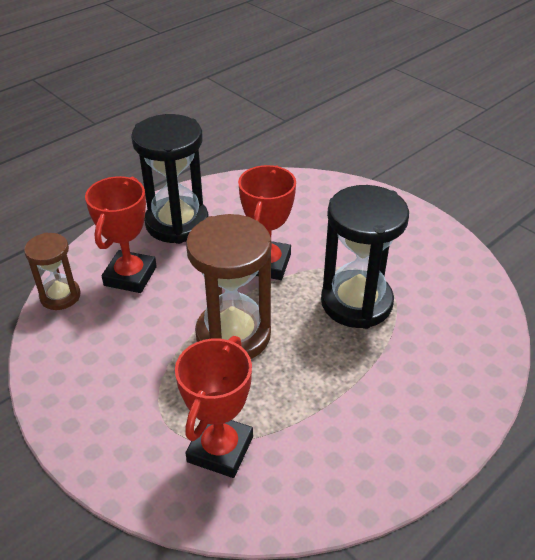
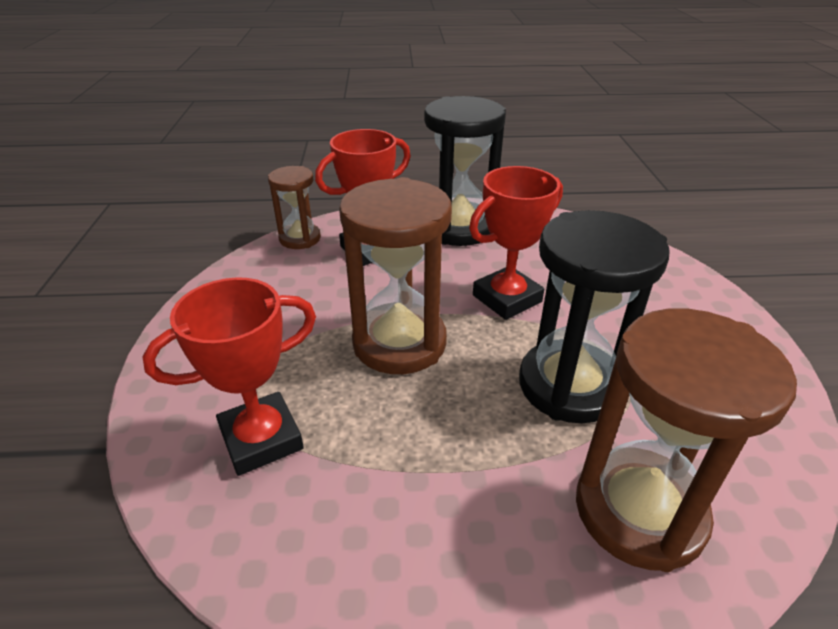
camera: 40 degrees right, 5 degrees down
none -> brown hourglass [576,308,797,572]

